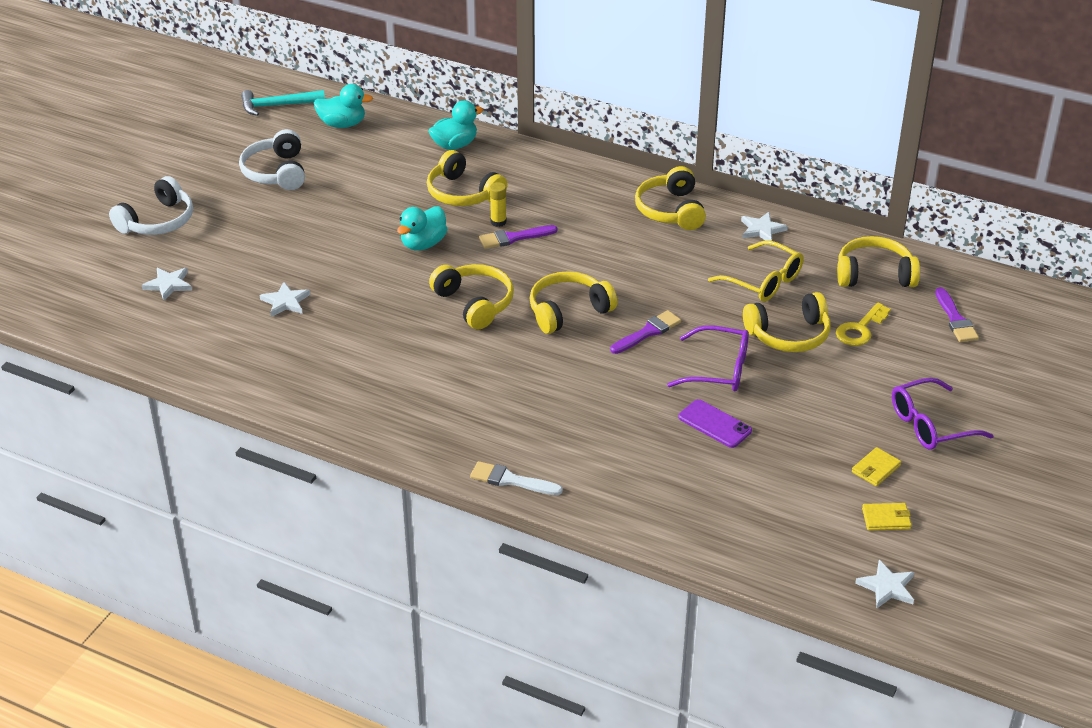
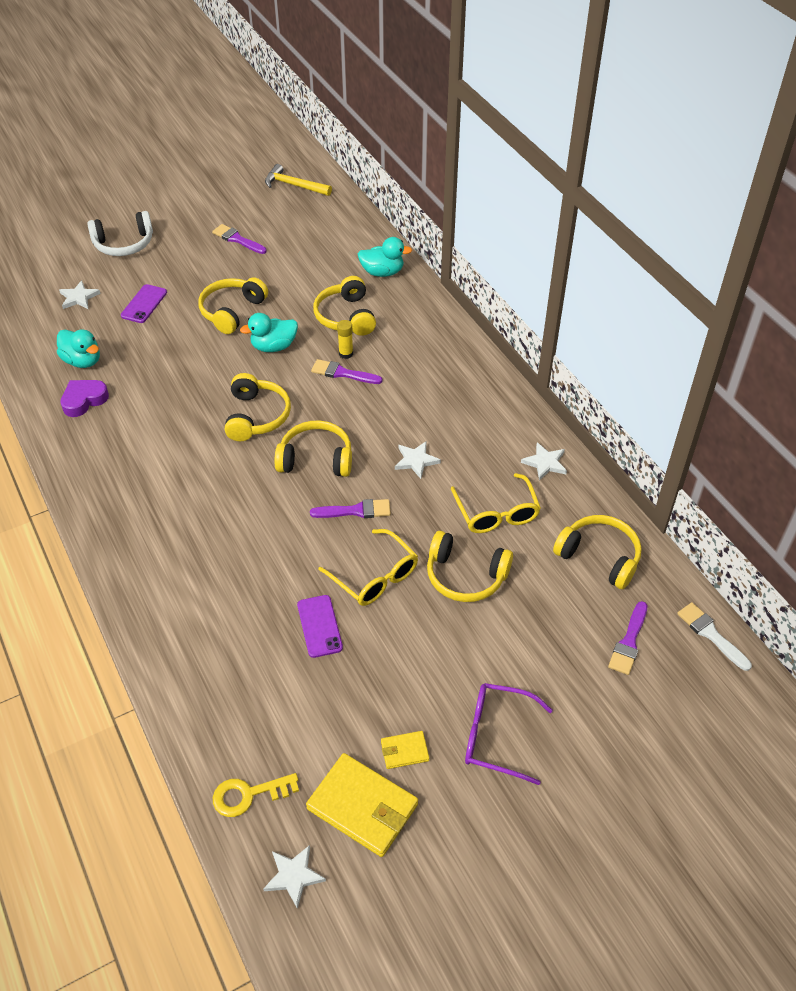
camera: 35 degrees right, 10 degrees up
white headphones [239,129,305,190] -> purple brush [212,224,267,254]
turquoise hammer [241,90,325,116] -> yellow hammer [265,164,332,196]
white star [260,282,311,317] -> white star moved to [395,441,441,479]
turquoise duck [314,84,373,128] -> turquoise duck moved to [57,329,100,368]
white brush [470,461,563,495] -> white brush moved to [677,602,752,671]
yellow headphones [635,166,706,230] -> yellow headphones moved to [198,277,268,334]
purple glasses [667,325,749,391] -> yellow glasses [318,529,418,606]
yellow key [836,303,891,346] -> yellow key moved to [213,773,299,817]
yellow wallet [862,503,912,531] -> yellow wallet [306,753,418,857], size x2.04
none -> purple heart [60,380,109,417]
none -> purple phone [121,284,167,323]

